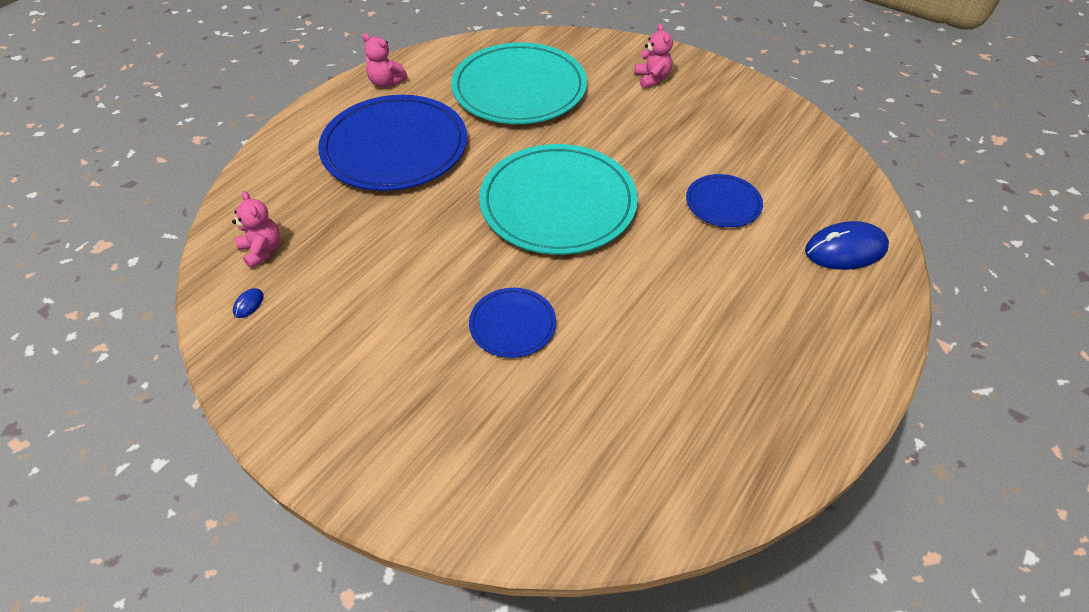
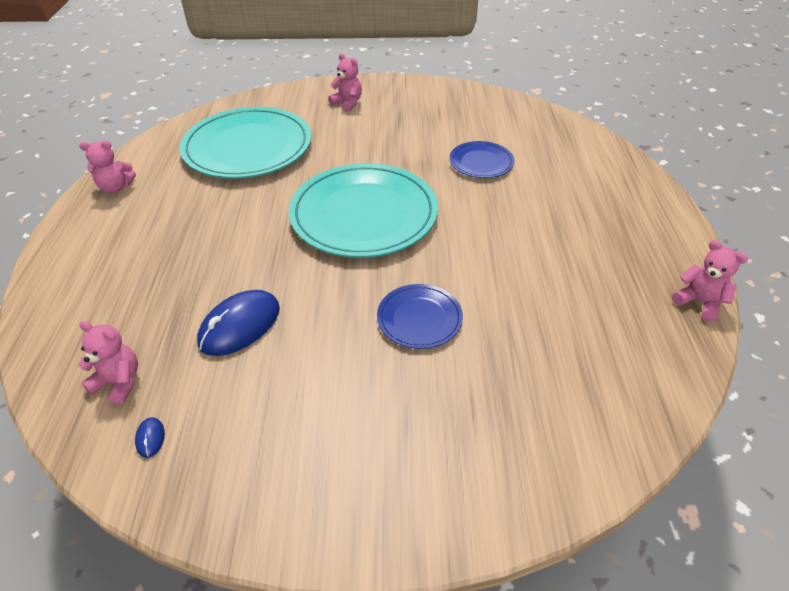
camera: 35 degrees left, 5 degrees down
blue plate [318,95,467,191] -> none
blue mouse [805,221,889,270] -> blue mouse moved to [197,290,280,356]
none -> pink teddy bear [672,240,748,322]

